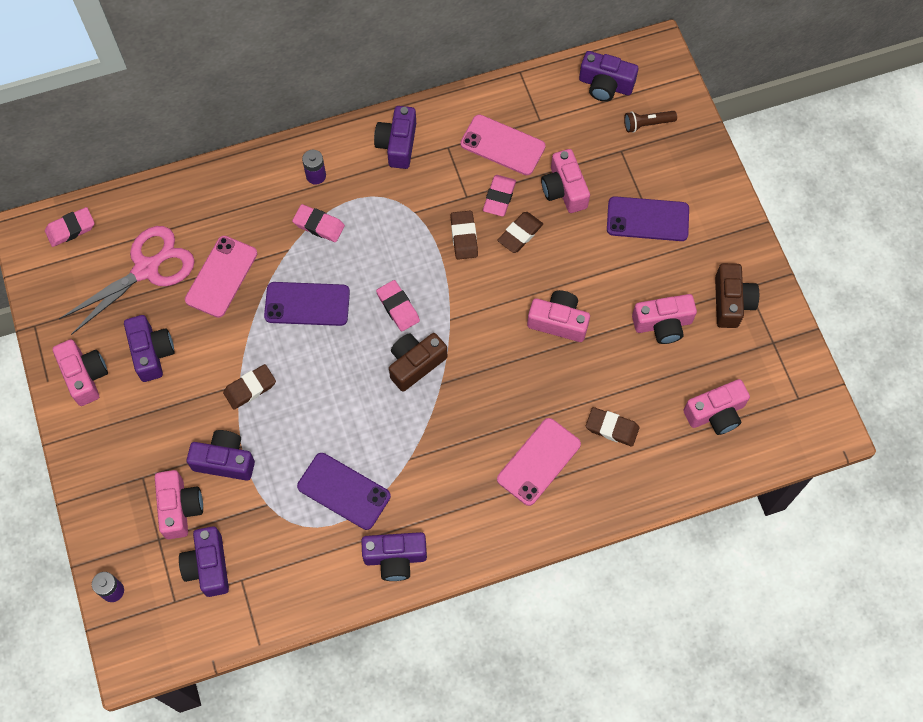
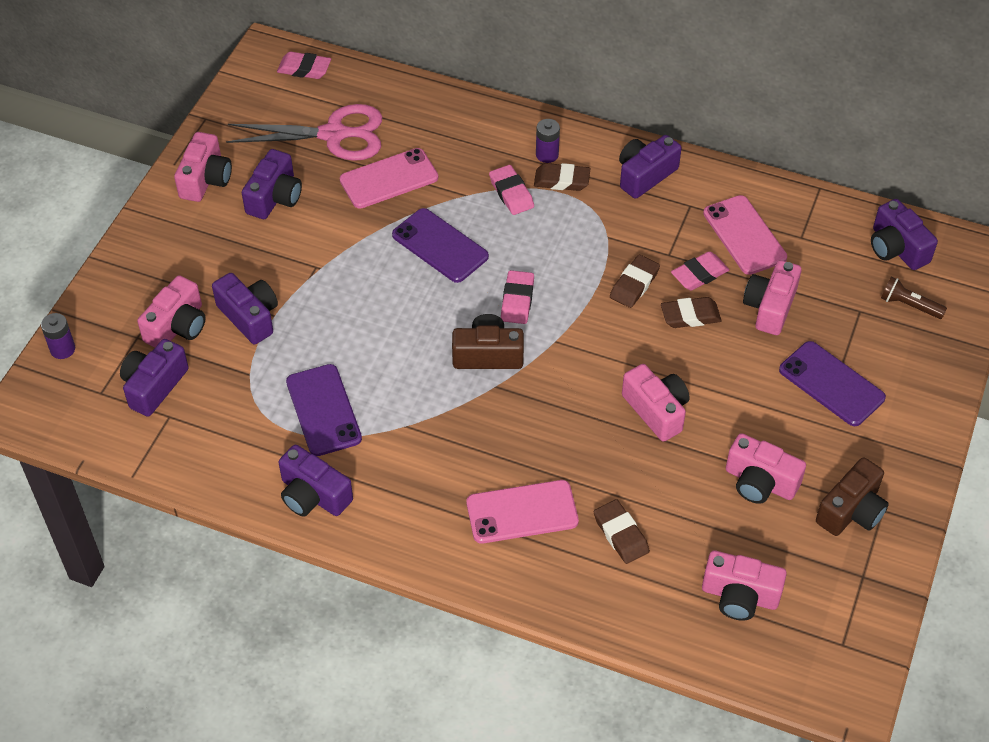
camera: 40 degrees right, 15 degrees down
brown eraser [223,364,276,409] -> brown eraser moved to [534,163,591,191]

